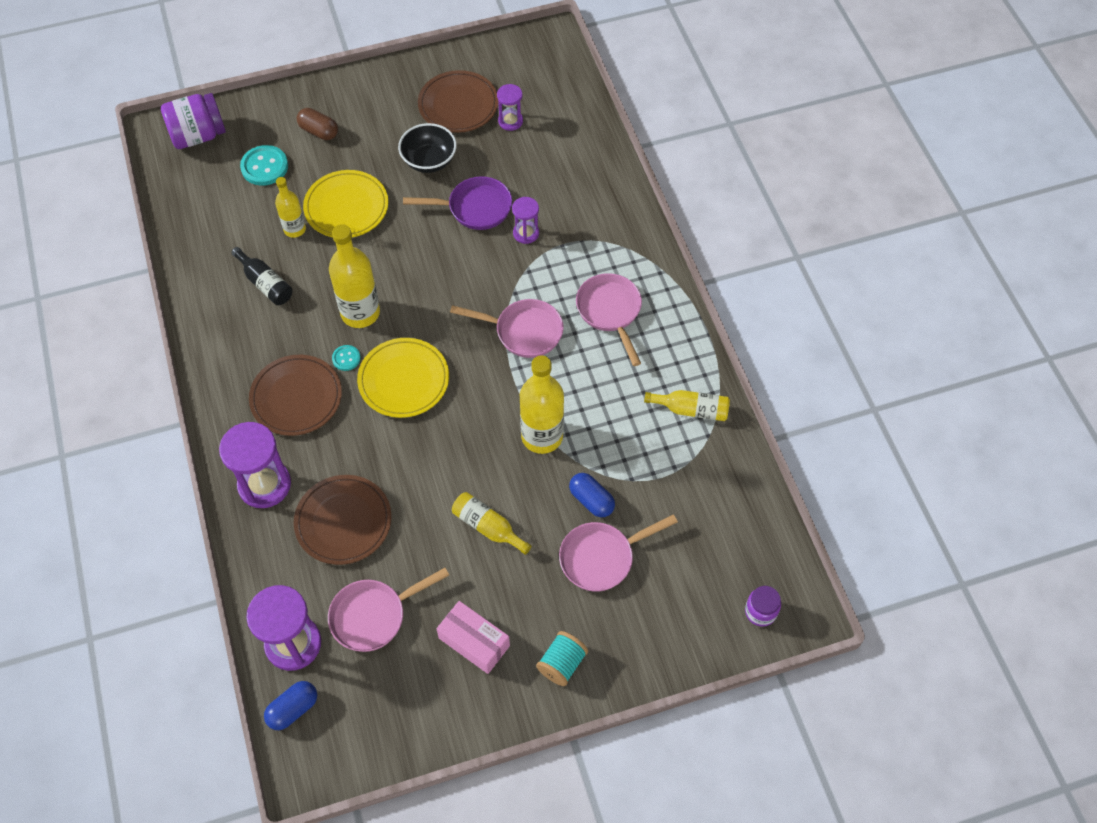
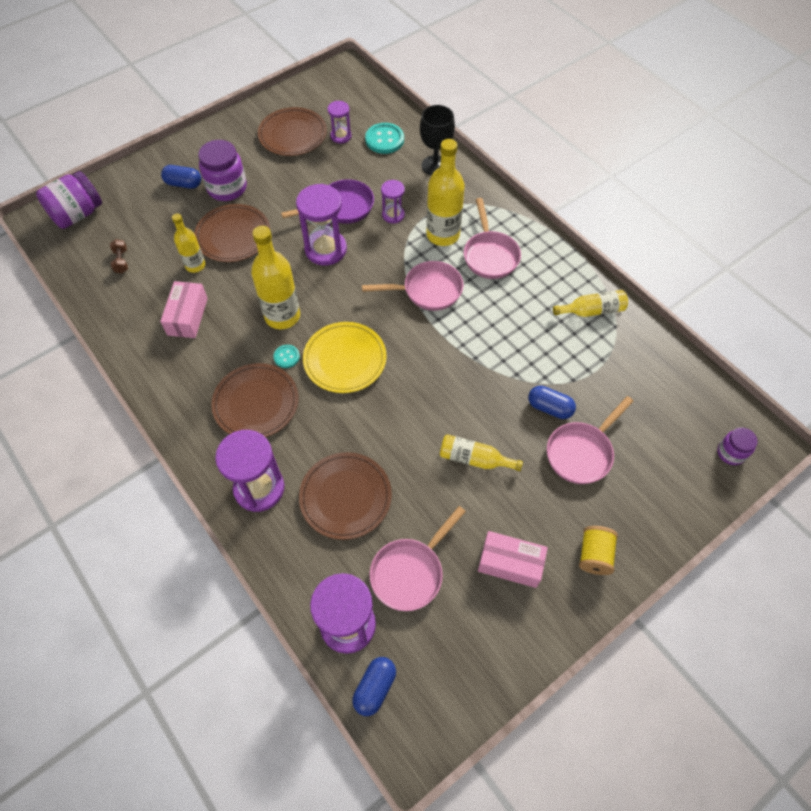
camera: 20 degrees left, 0 degrees up
black bottle [231,247,292,305] -> pink box [160,281,208,338]
turquoise button [240,145,288,186] -> turquoise button moved to [365,123,404,154]
brown capsule [297,108,338,140] -> blue capsule [161,165,201,189]
yellow plate [303,170,388,238] -> brown plate [194,204,270,262]
black bowl [398,123,457,173] -> none
yellow bottle [520,355,564,454] -> yellow bottle moved to [426,139,465,246]
turquoise spool [536,631,588,686] -> yellow spool [579,526,618,575]
pink pan [576,273,642,366] -> pink pan turned 150 degrees counterclockwise [464,198,521,279]
none -> brown dumbbell [110,239,128,273]
none -> purple jar [198,140,247,201]
none -> purple hourglass [296,184,347,265]
none -> black goblet [420,105,455,176]

